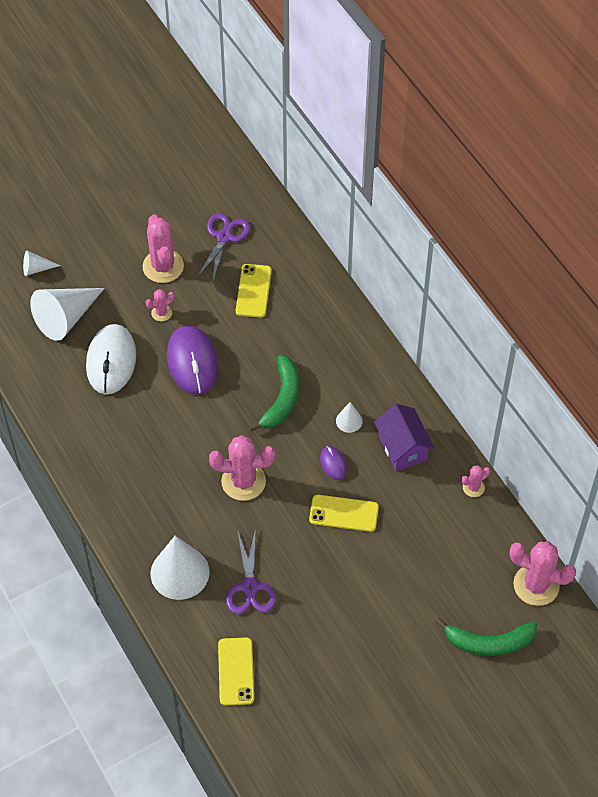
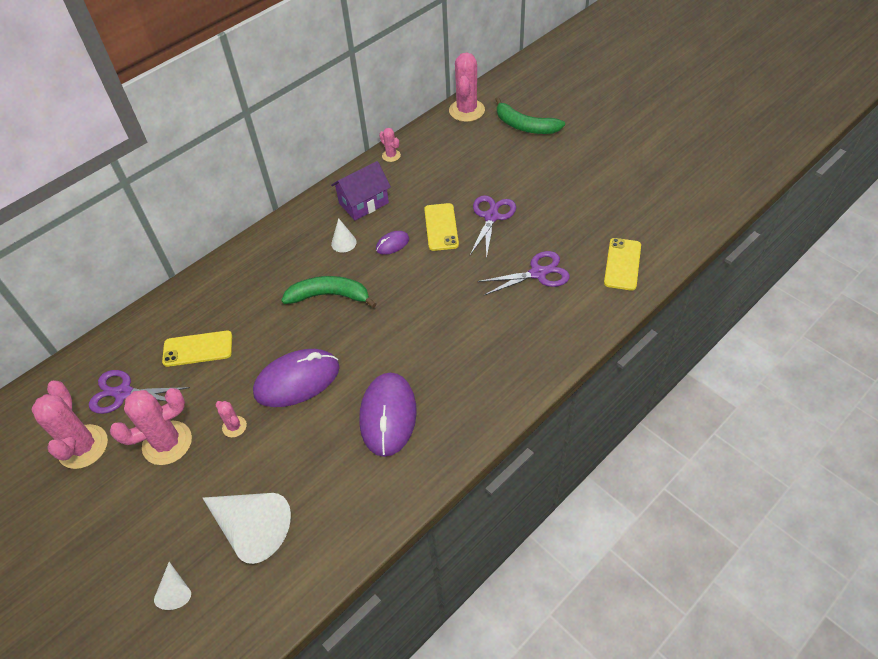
camera: 100 degrees left, 5 degrees down
white mouse [86,324,136,395] -> none
white cone [151,536,210,600] -> none
pink cactus [209,435,275,501] -> pink cactus moved to [32,380,108,469]
yellow phone [218,637,254,706] -> yellow phone turned 60 degrees counterclockwise [604,238,641,291]
green banana [436,618,537,656] -> green banana turned 135 degrees clockwise [495,97,565,134]
none -> purple mouse [359,372,417,457]
none -> purple scissors [470,195,516,260]

